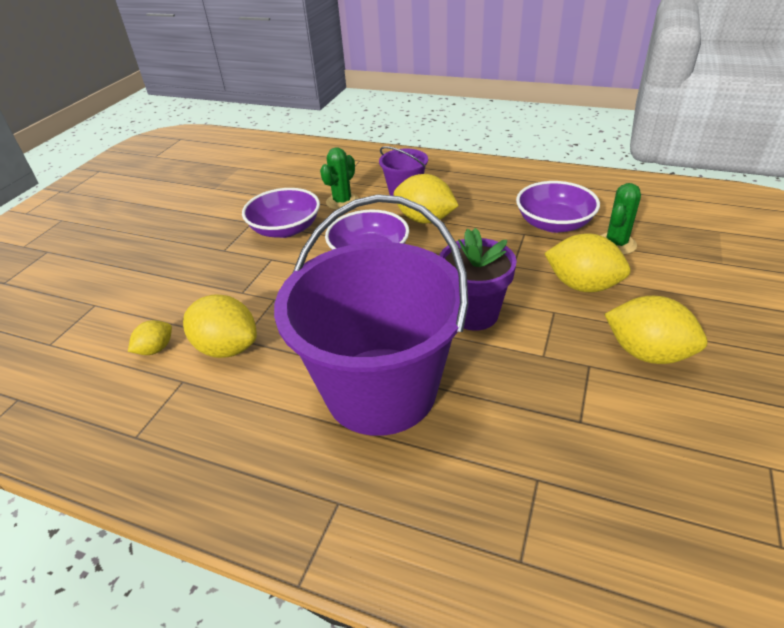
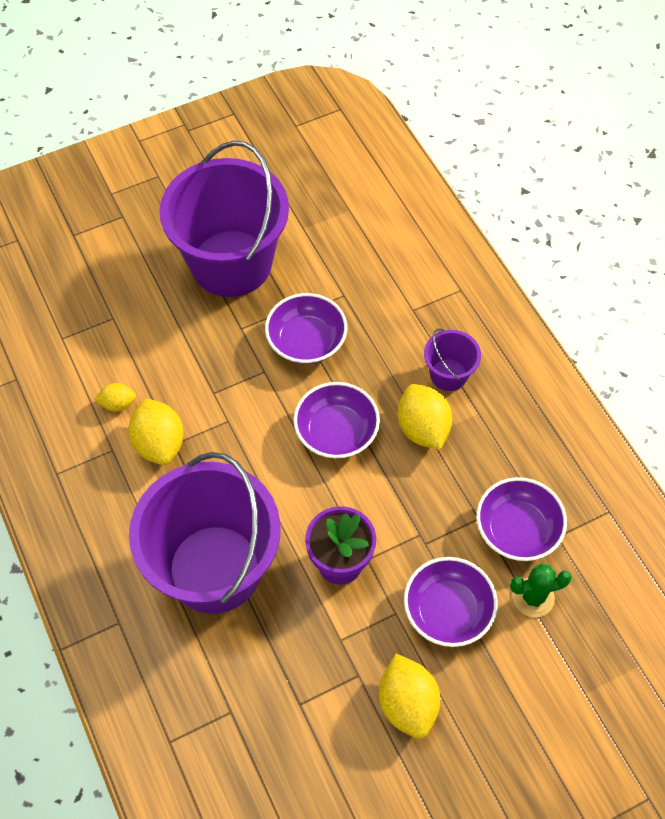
camera: 40 degrees right, 20 degrees up
green cactus [320,147,359,210] -> none
yellow lemon [544,233,631,292] -> purple bowl [404,557,498,647]
none -> purple bucket [160,140,289,297]

